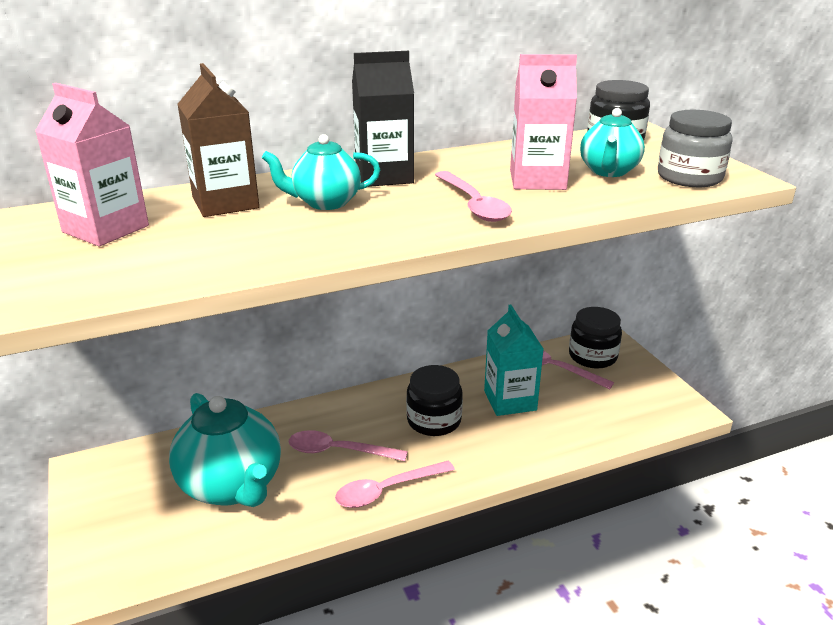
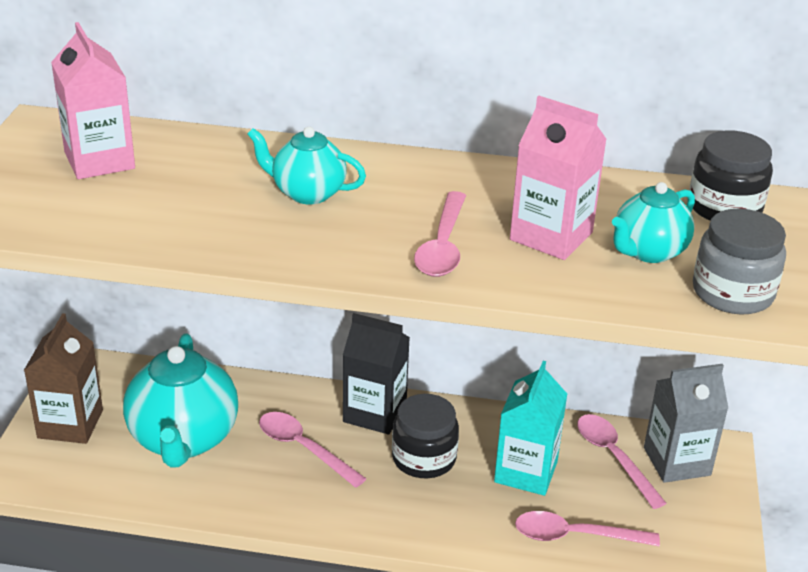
camera: 30 degrees right, 5 degrees up
brown carton [178,63,259,217] -> brown carton moved to [24,313,103,444]
pink spoon [335,460,455,508] -> pink spoon moved to [515,511,660,546]
black carton [352,51,414,187] -> black carton moved to [343,313,410,434]
black jar [569,307,622,369] -> grey carton [644,364,728,483]

